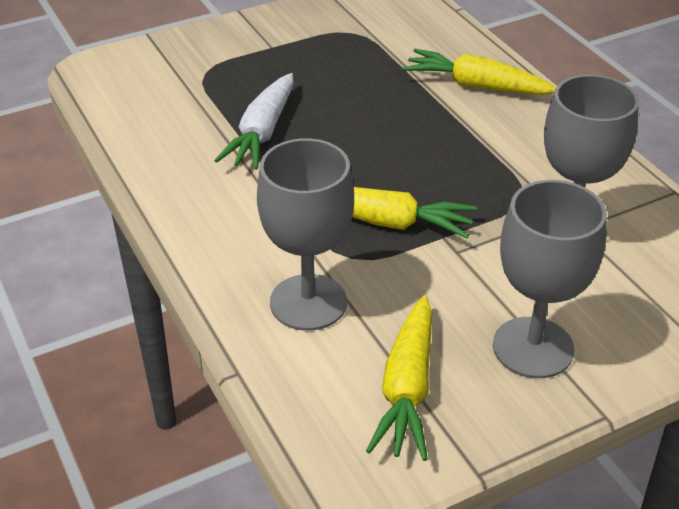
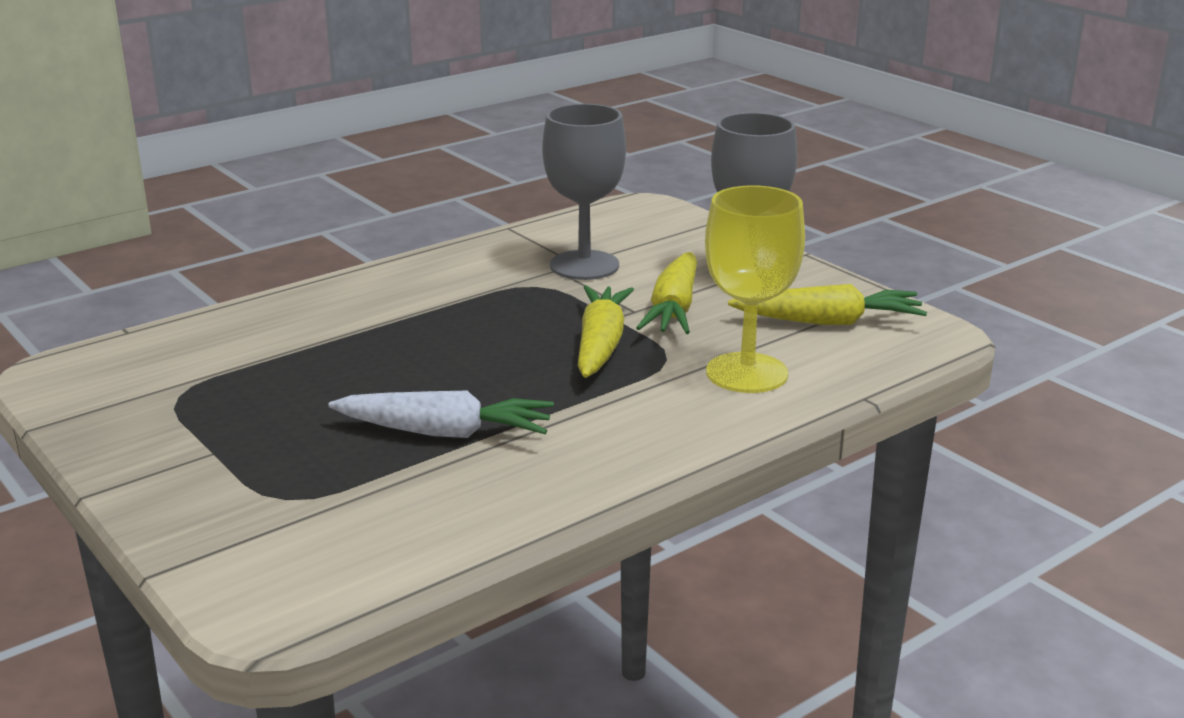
camera: 100 degrees left, 15 degrees down
grey goblet [257,138,354,331] -> yellow goblet [705,185,805,393]
yellow carrot [403,49,556,95] -> yellow carrot moved to [636,252,697,334]

